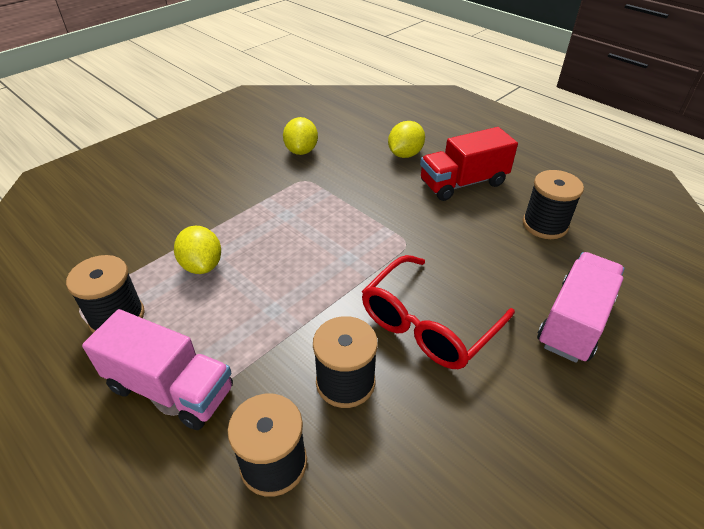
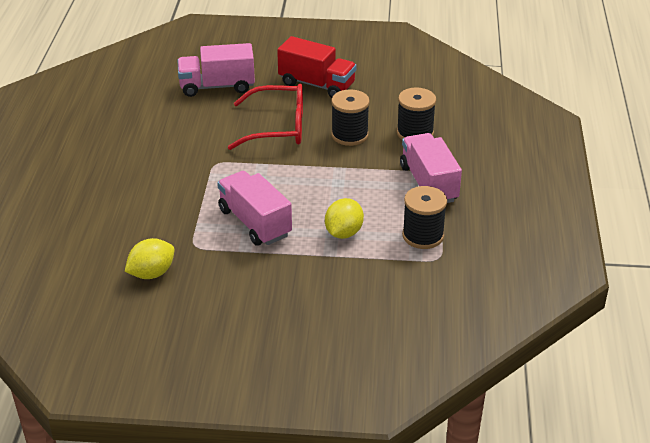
camera: 130 degrees left, 5 degrees down
yellow lemon [388,121,425,158] -> none
red truck [420,127,518,201] -> red truck moved to [277,36,357,98]
black spool [523,170,584,239] -> none
none -> pink truck [217,171,292,246]

